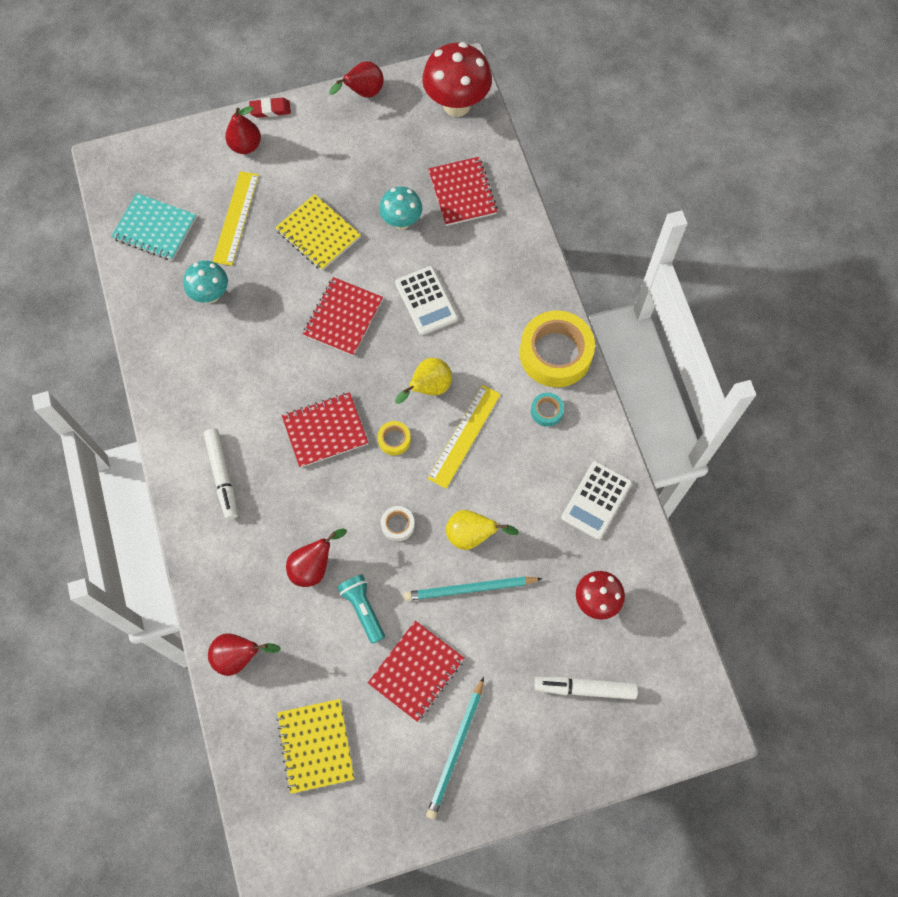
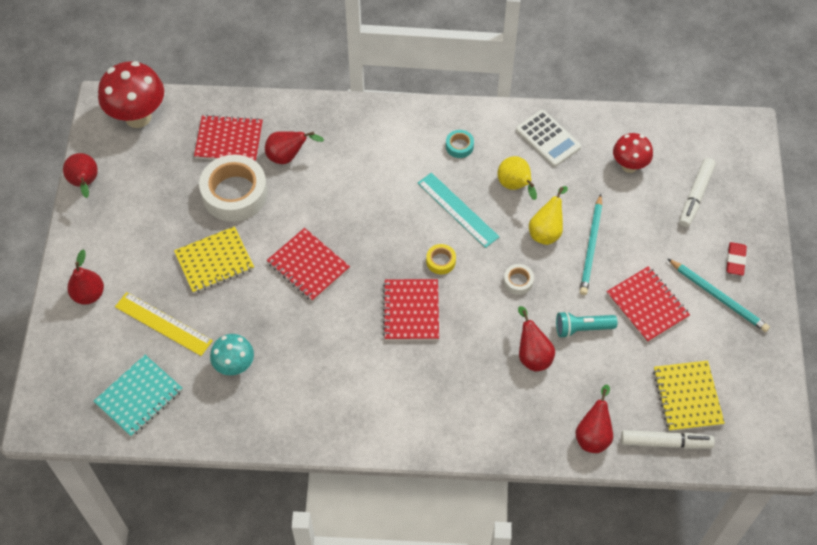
camera: 70 degrees left, 10 degrees down
white marker [204,429,238,520] -> white marker moved to [621,430,715,449]
red eraser [249,97,291,118] -> red eraser moved to [726,242,747,276]
yellow notebook [277,699,354,794] -> yellow notebook turned 75 degrees clockwise [653,360,725,431]
turquoise mushroom [379,187,422,230] -> white tape [199,154,268,222]
white calculator [395,266,458,335] -> none
yellow pear [395,358,452,404] -> yellow pear moved to [498,156,537,200]
yellow ruler [427,385,501,489] -> turquoise ruler [418,173,499,248]
yellow tape [520,311,595,387] -> none
none -> red pear [265,131,324,164]

